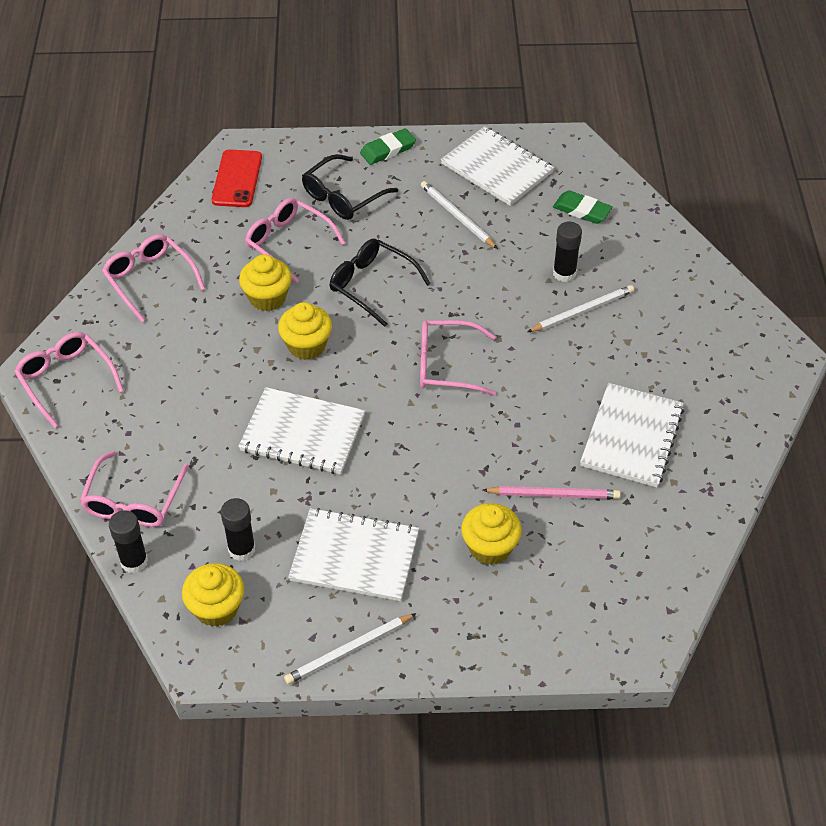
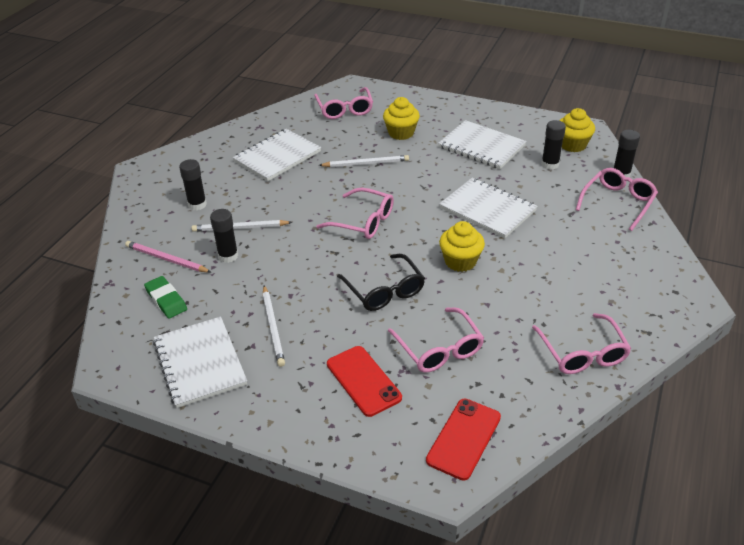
camera: 155 degrees left, 10 degrees down
pink glasses [14,332,124,428] -> pink glasses moved to [314,87,373,119]
yellow cupcake [239,254,292,311] -> none
white pencil [284,613,416,684] -> white pencil moved to [319,155,409,167]
black glasses [302,154,398,220] -> red phone [327,346,402,417]
green eraser [360,128,416,165] -> none
pink pencil [483,486,621,499] -> pink pencil moved to [125,241,211,273]
none -> black glue stick [179,159,207,210]

